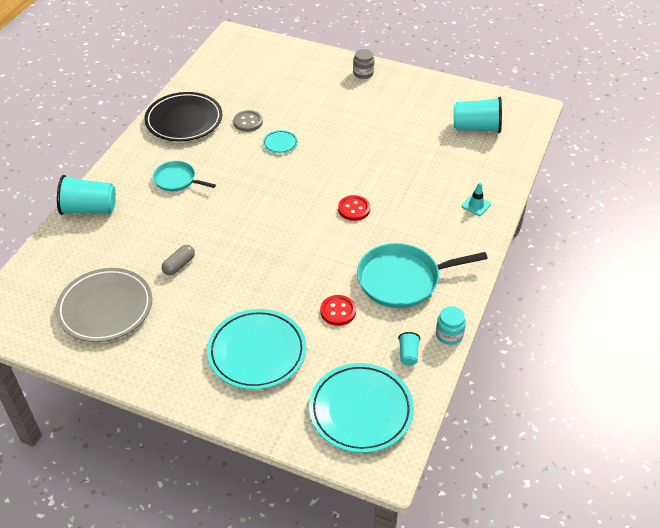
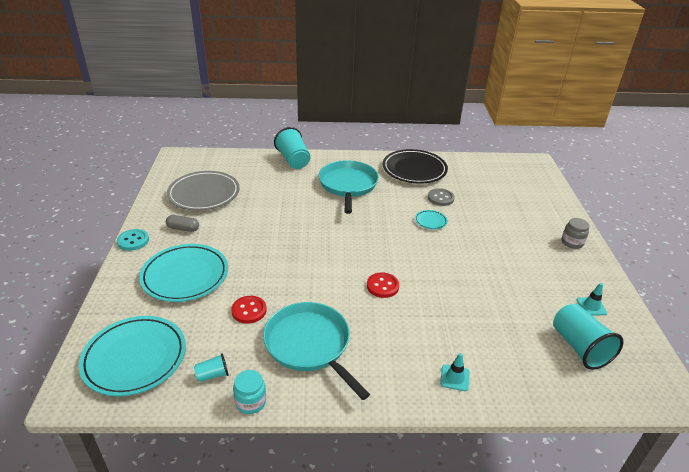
camera: 65 degrees right, 10 degrees down
turquoise pan [153,161,216,191] -> turquoise pan [318,160,379,214], size x1.75
grey capsule [162,245,195,275] -> grey capsule moved to [166,215,199,232]
none -> turquoise button [117,229,149,251]
none -> turquoise traffic cone [577,283,607,315]

